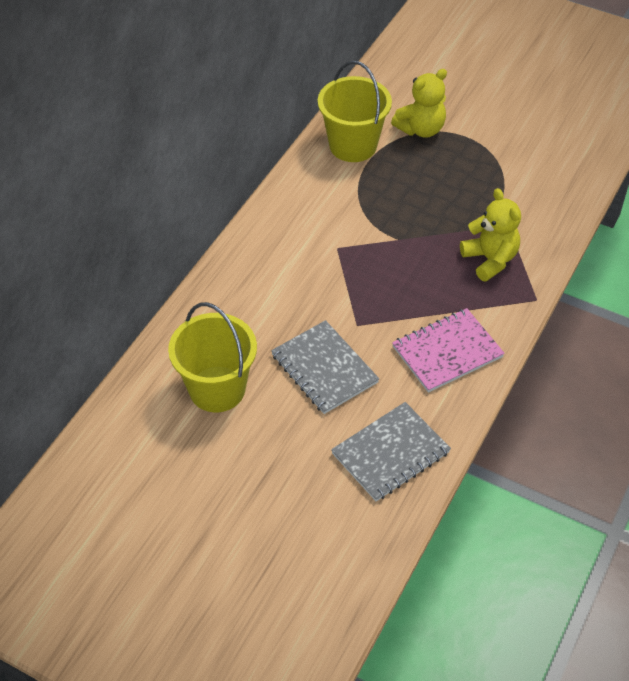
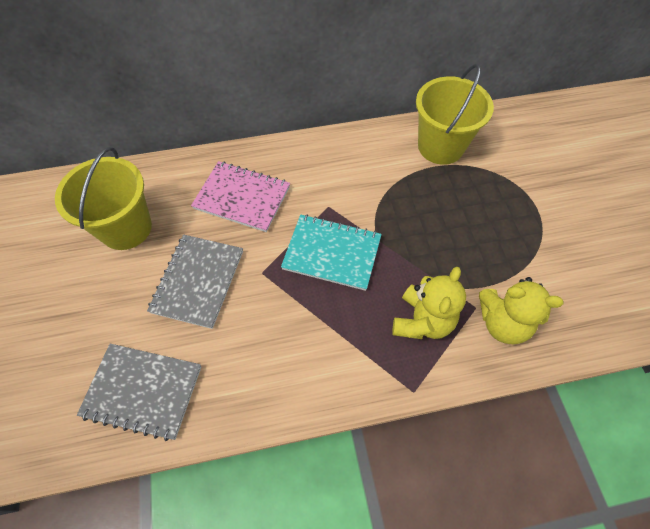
camera: 50 degrees right, 10 degrees up
yellow teddy bear [391,69,447,138] -> yellow teddy bear moved to [479,277,564,344]
pink notebook [392,308,505,393] -> pink notebook moved to [191,161,290,232]
none -> turquoise notebook [281,214,382,291]

